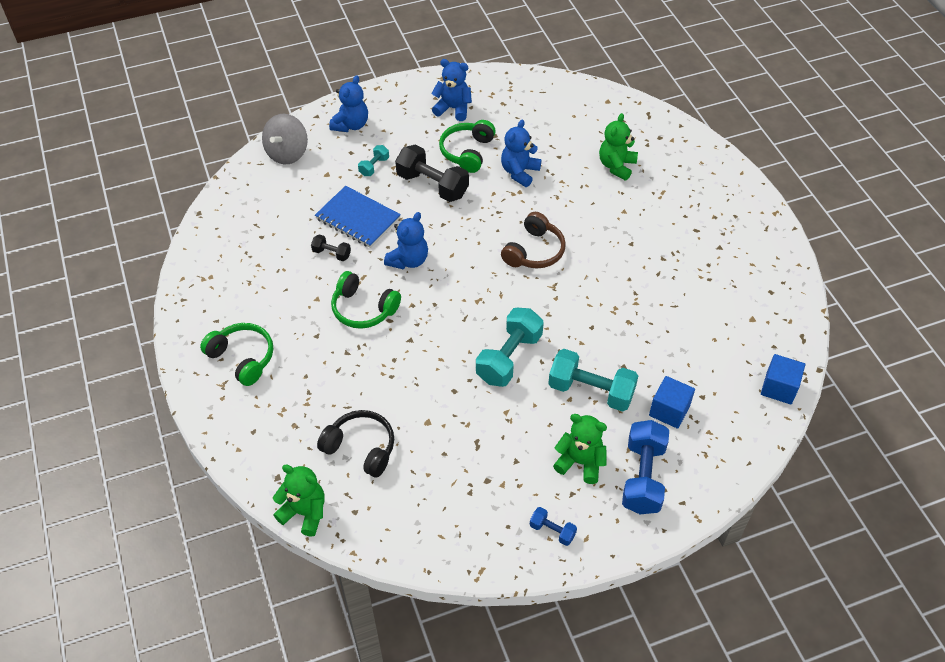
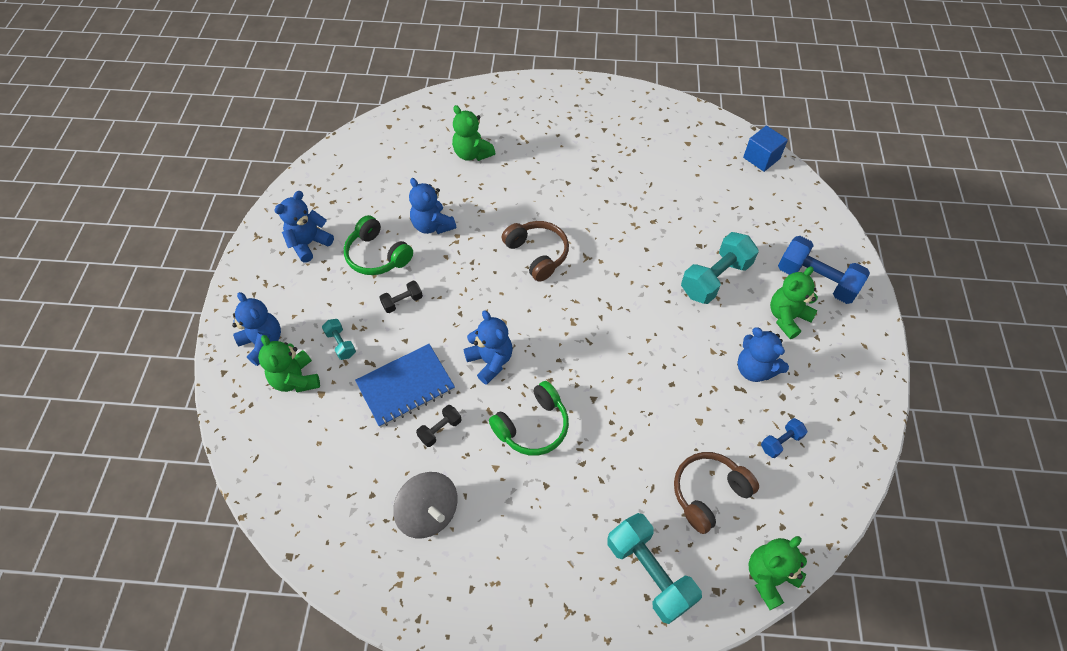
camera: 65 degrees left, 5 degrees up
green headphones [200,323,273,386] -> none
grey spinning top [262,114,308,164] -> grey spinning top moved to [393,472,458,538]
black headphones [317,410,394,478] -> brown headphones [674,452,759,534]
black dumbbell [395,145,469,202] -> black dumbbell [379,281,423,313], size x0.49
turquoise dumbbell [476,308,544,387] -> turquoise dumbbell moved to [607,513,702,624]
blue dumbbell [530,507,577,546] -> blue dumbbell moved to [761,418,807,458]
blue cube [649,376,695,429] -> none
none -> green teddy bear [258,335,320,392]
none -> blue teddy bear [737,327,789,382]

